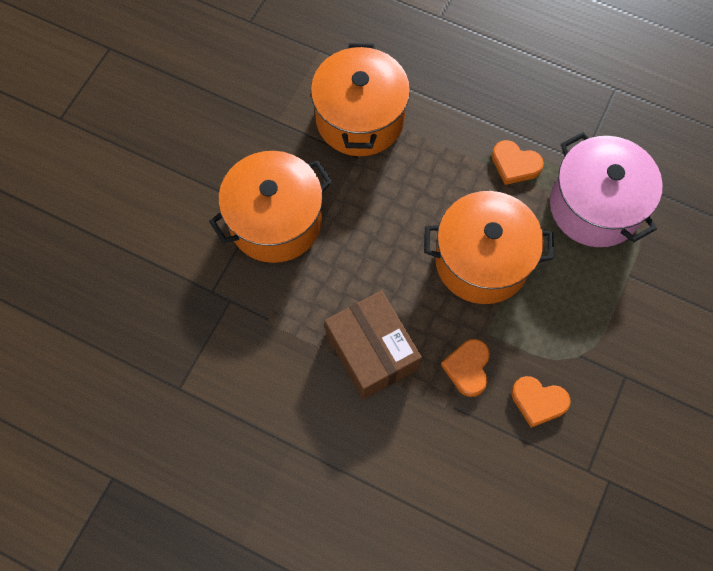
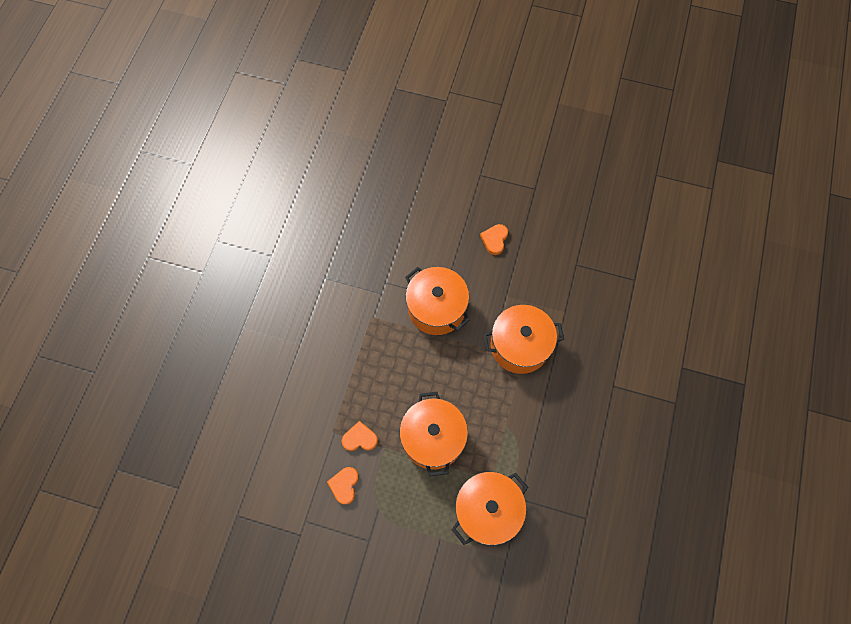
camera: 80 degrees right, 0 degrees up
brown box [324,291,422,399] -> none
orange heart [492,140,544,185] -> orange heart moved to [480,224,508,255]
pink pot [550,132,663,247] -> orange pot [452,472,528,545]

